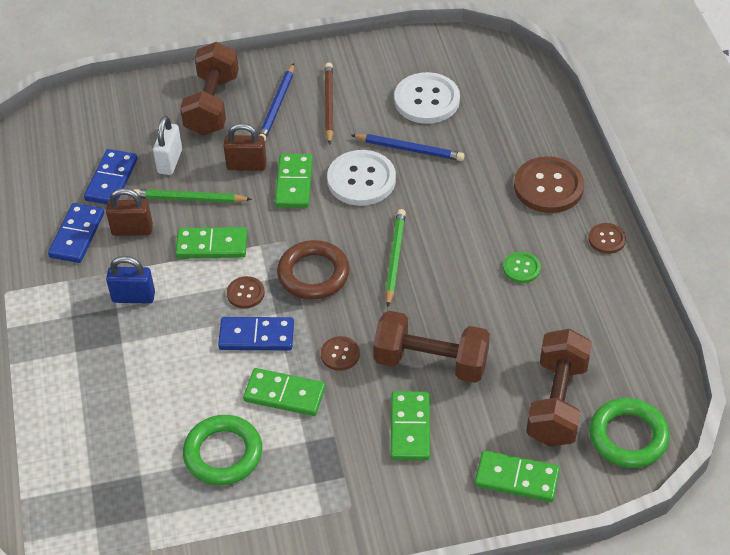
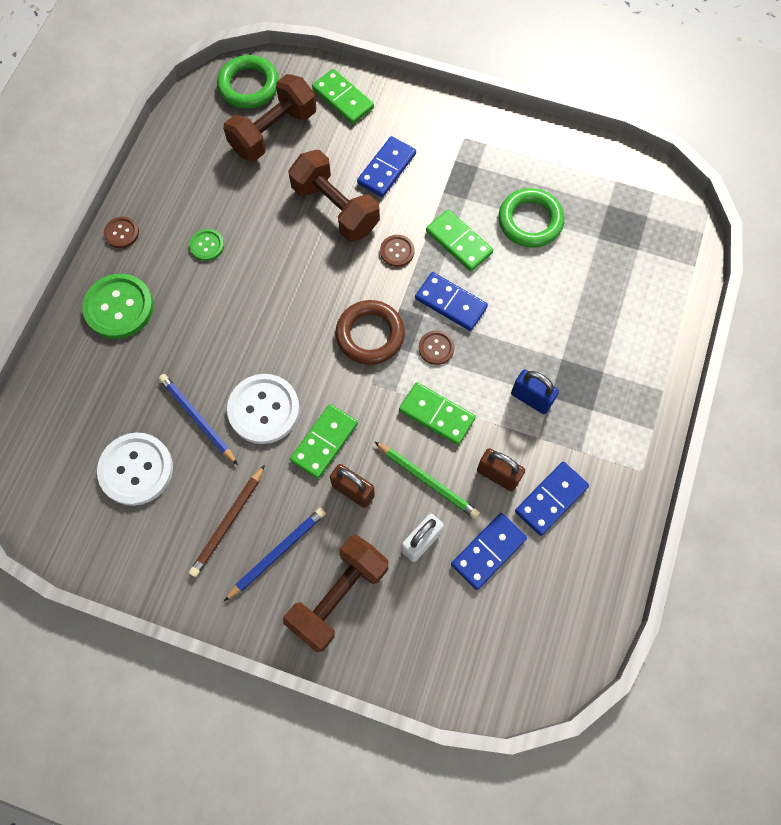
camera: 150 degrees left, 20 degrees up
green pencil [385,209,406,307] -> none
green domino [391,391,430,460] -> blue domino [357,136,416,197]
brown button [514,156,584,213] -> green button [82,274,154,339]

